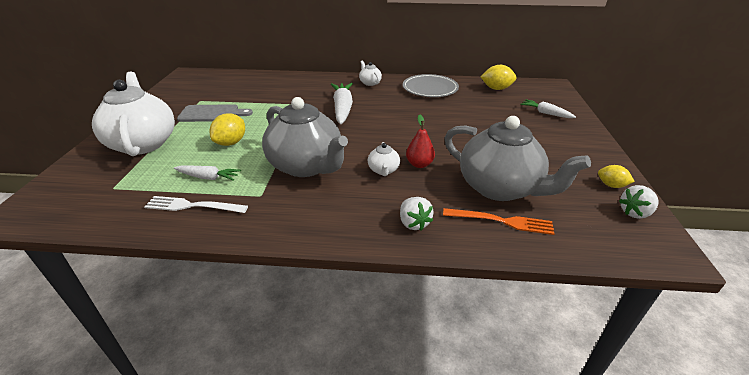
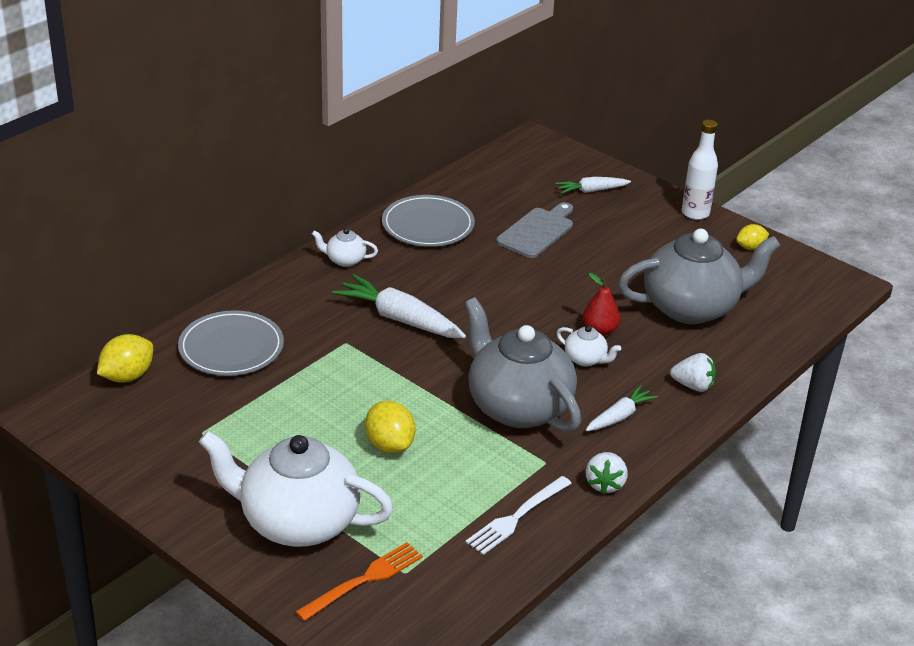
camera: 55 degrees left, 0 degrees up
white carrot [174,166,241,181] -> white carrot moved to [586,385,658,431]
grey cutting board [177,104,253,122] -> grey cutting board moved to [496,202,573,258]
grey teapot [262,97,348,177] -> grey teapot turned 120 degrees counterclockwise [464,297,581,433]
orange fork [443,208,555,235] -> orange fork moved to [295,542,423,621]
yellow lemon [480,65,517,90] -> yellow lemon moved to [97,334,153,383]
white strawberry [619,185,659,219] -> white strawberry moved to [586,452,628,494]
none -> grey plate [178,310,284,376]
none -> white bottle [682,120,718,220]

